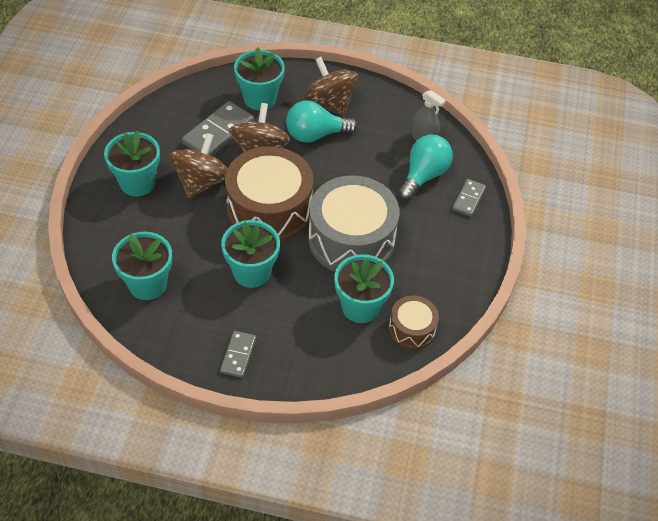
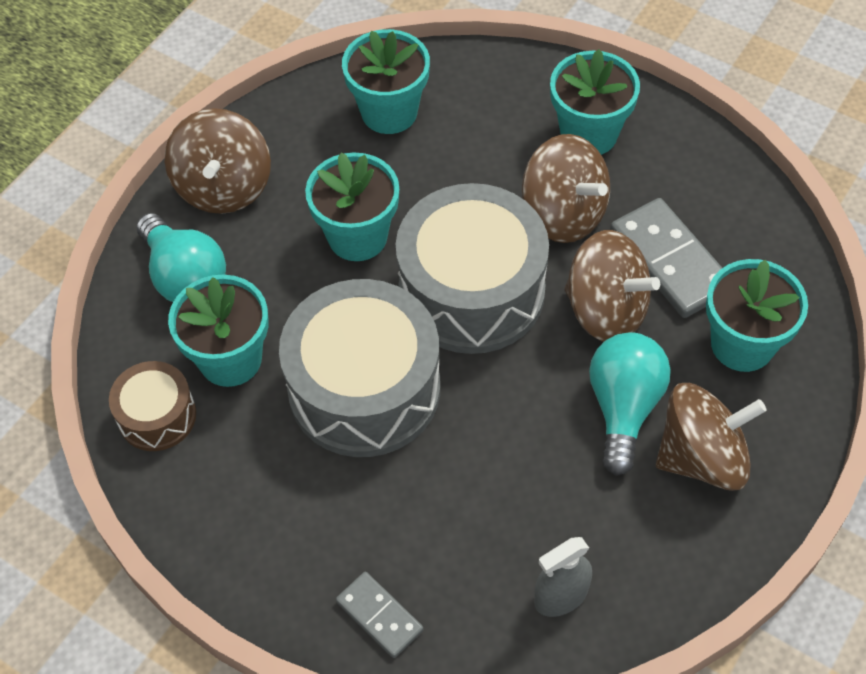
camera: 115 degrees right, 5 degrees up
grey domino [220,331,256,378] -> brown spinning top [165,108,271,214]
brown drum [225,146,313,243] -> grey drum [396,183,549,354]
turquoise light bulb [398,135,453,200] -> turquoise light bulb moved to [136,213,226,302]

